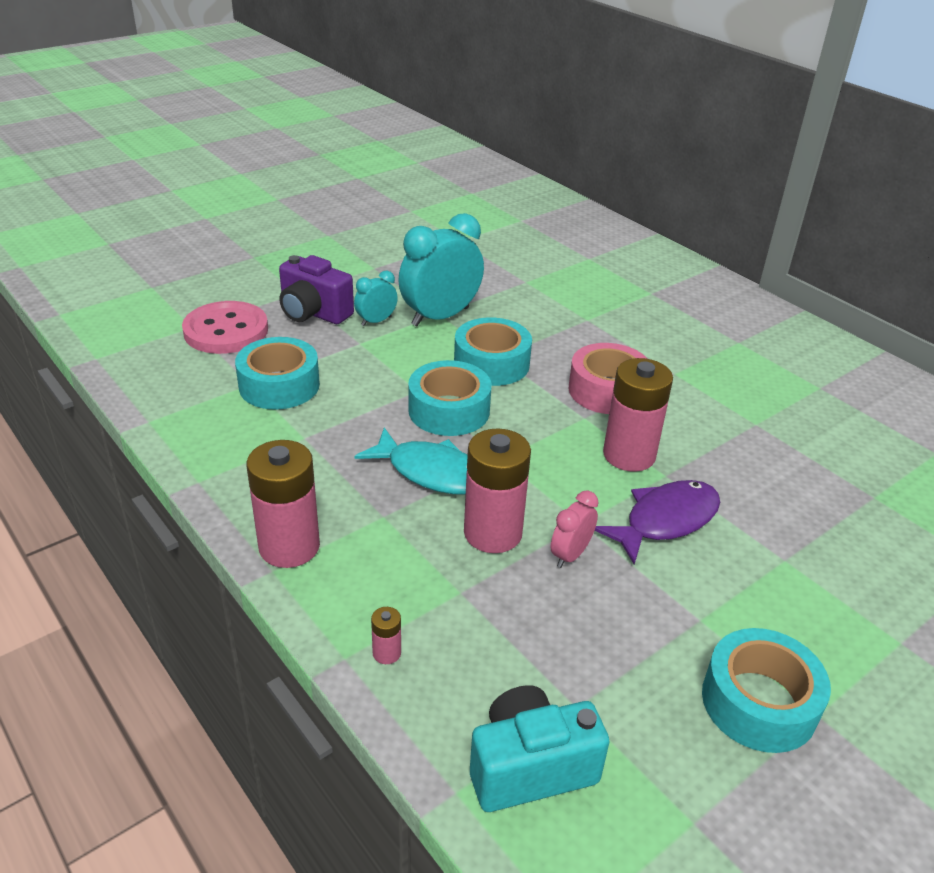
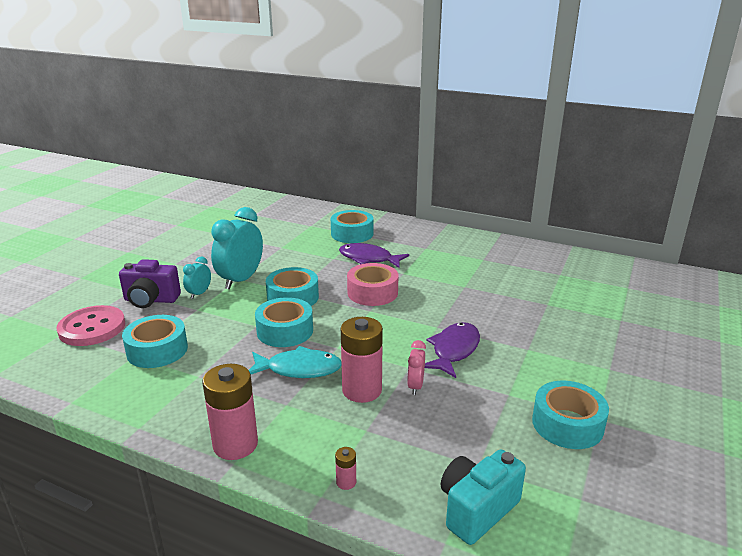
camera: 25 degrees left, 10 degrees down
pink battery [603,358,673,472] -> none
none -> turquoise tape [331,210,373,243]
none -> purple fish [339,243,409,268]

